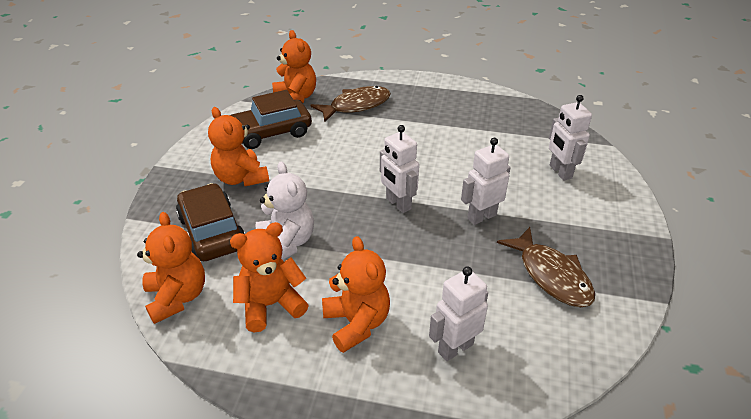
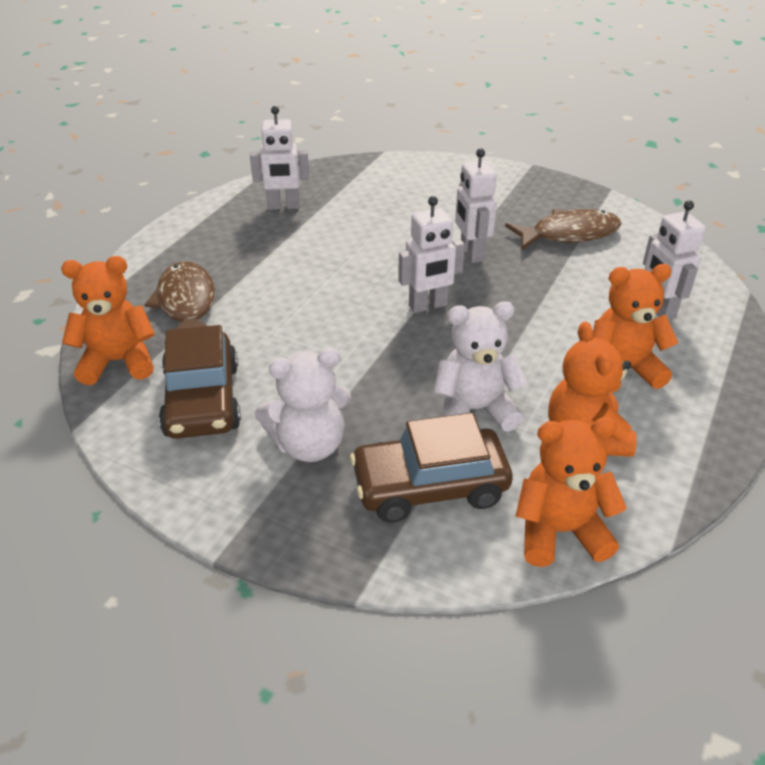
camera: 75 degrees left, 0 degrees up
orange teddy bear [208,107,269,186] -> white teddy bear [255,348,351,462]
white robot [549,95,592,180] -> white robot moved to [250,106,309,210]

